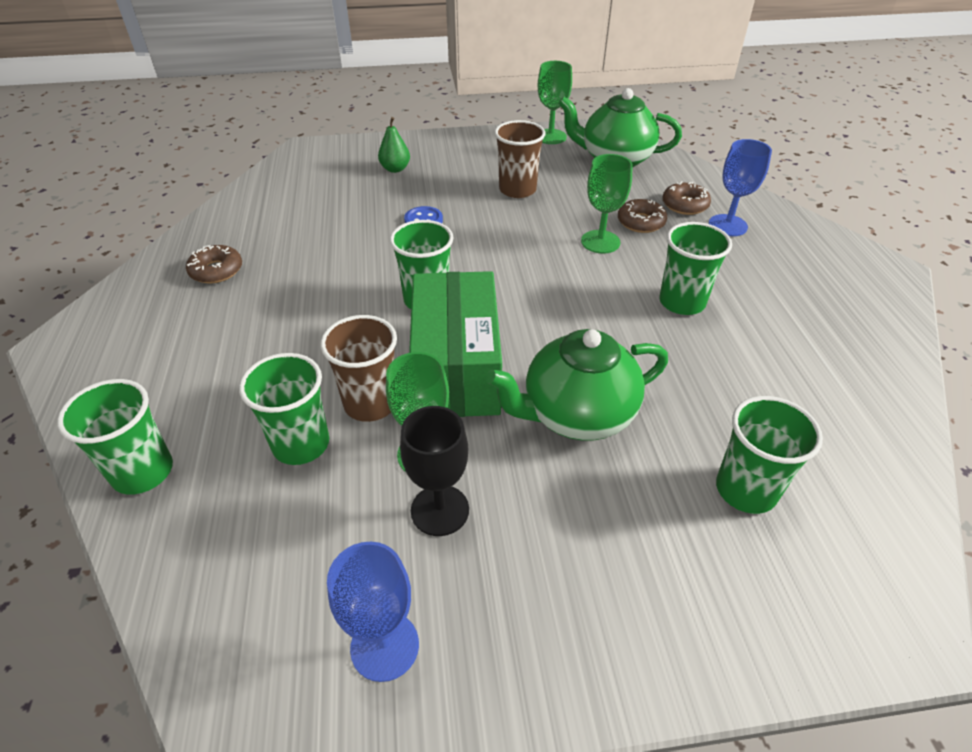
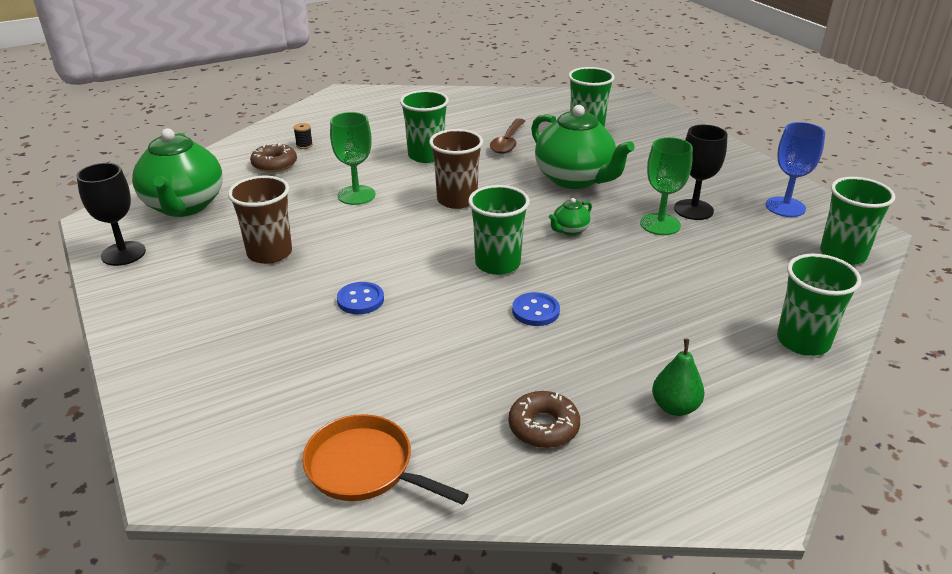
camera: 110 degrees left, 10 degrees down
green cup [239,353,329,465] -> green cup moved to [820,177,895,265]
brown cup [320,315,397,422] -> brown cup moved to [429,129,483,209]
green pear [378,117,410,173] -> green pear moved to [652,339,705,416]
green box [409,271,502,417] -> green teapot [549,198,592,236]
green goblet [538,61,572,144] -> black goblet [76,163,146,266]
brown donut [618,199,667,233] -> none
blue goblet [709,139,772,236] -> black spool [293,123,313,149]
none -> orange pan [302,414,469,505]
none -> brown spoon [490,119,525,154]
none -> blue button [512,292,560,326]

